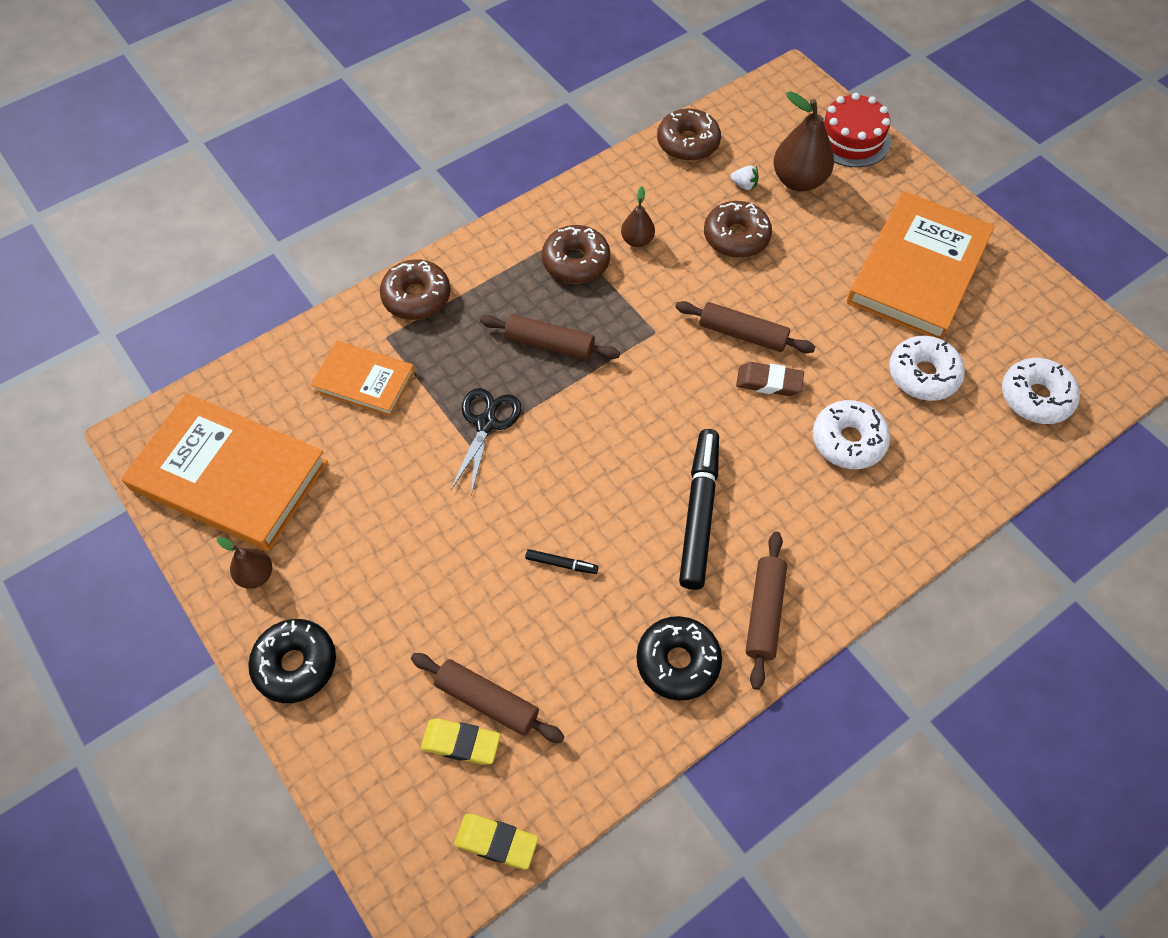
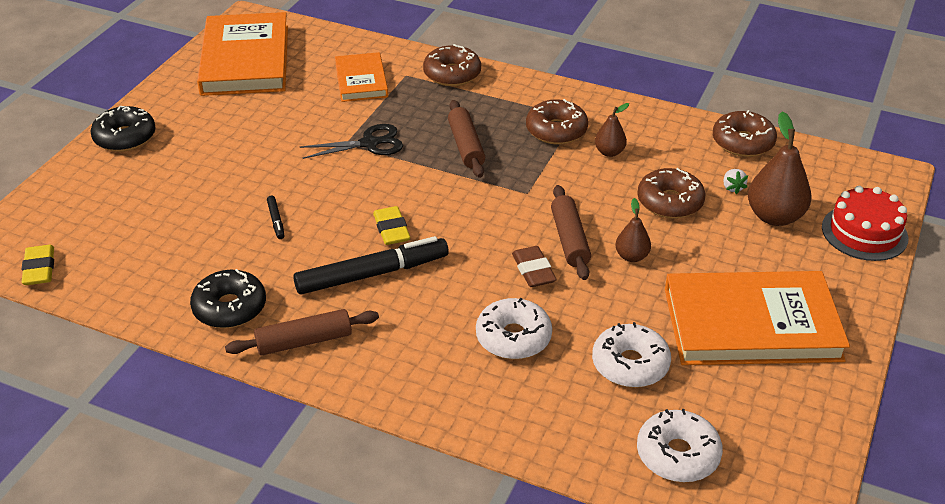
camera: 60 degrees right, 20 degrees down
brown pear [217,537,272,589] -> brown pear moved to [615,198,651,262]
brown rolling pin [411,653,564,743] -> none
yellow eraser [421,719,500,765] -> yellow eraser moved to [373,206,410,245]

